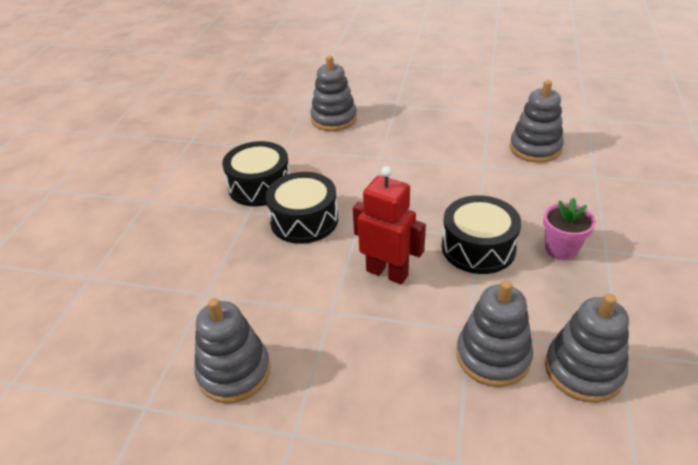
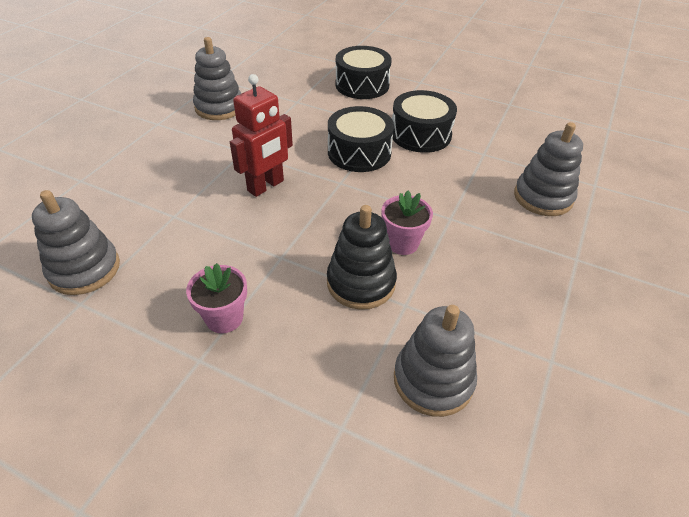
camera: 100 degrees right, 5 degrees up
black drum [442,195,521,274] -> black drum moved to [335,46,392,99]
grey stacking toy [456,280,533,387] -> none
none -> black stacking toy [327,205,397,310]
none -> pink flower pot [382,191,433,255]

